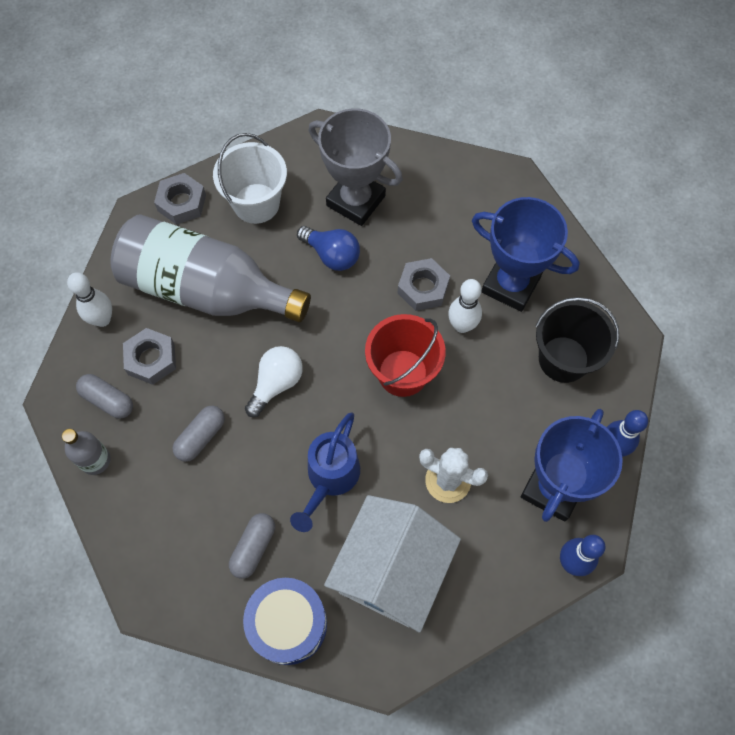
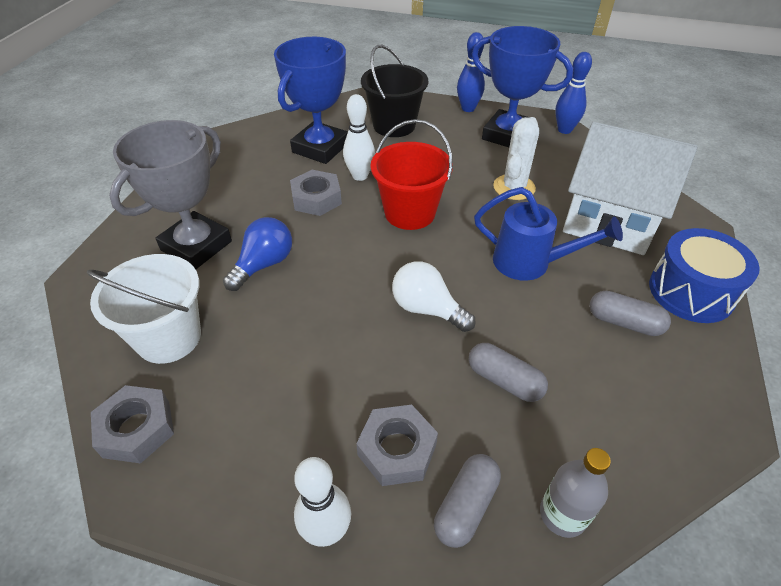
camera: 90 degrees left, 20 degrees down
grey bottle [110,214,311,322] -> none

